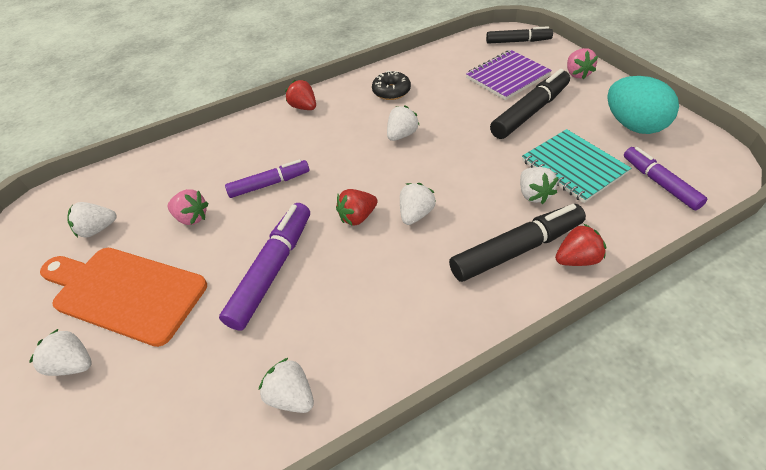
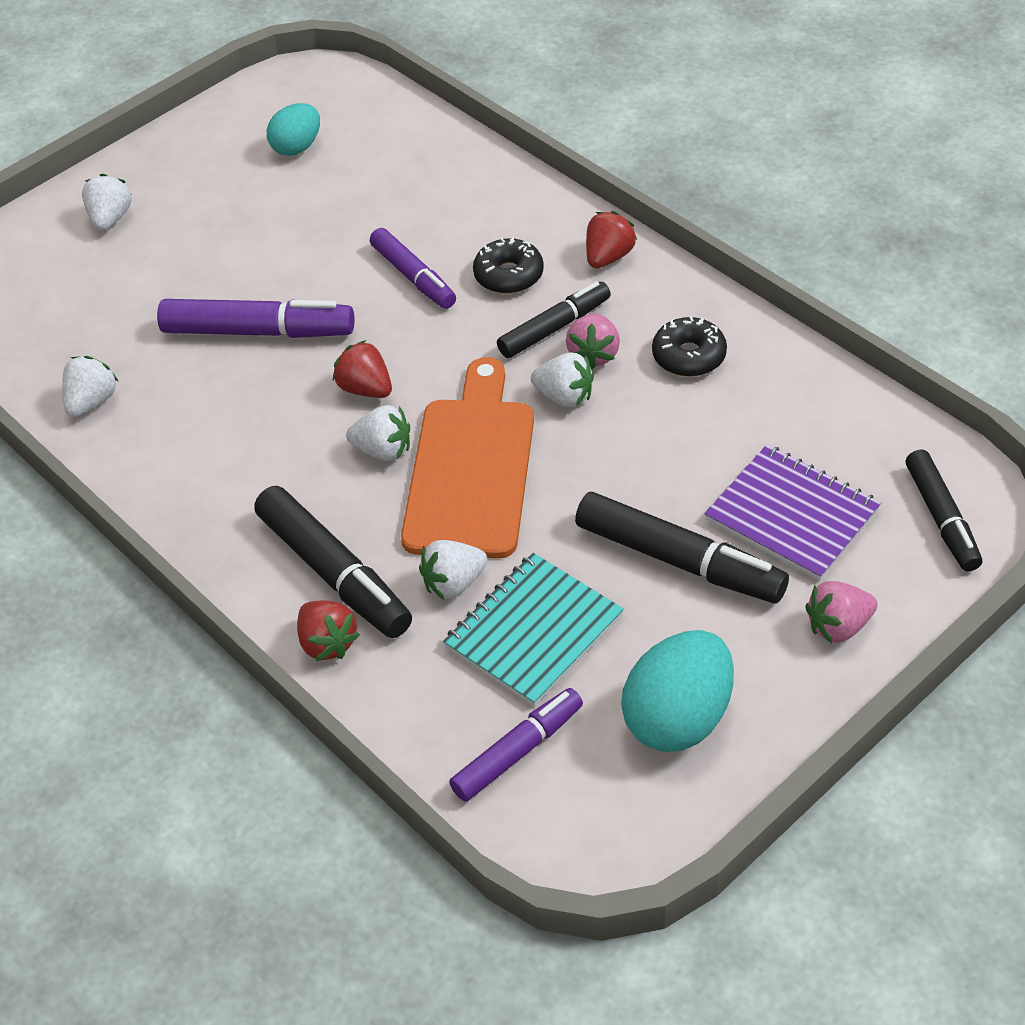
camera: 75 degrees right, 0 degrees up
orange cutting board [40,248,207,347] -> orange cutting board moved to [401,357,534,559]
white strawberry [67,202,117,238] -> turquoise egg [267,103,320,156]
pink strawberry [168,189,209,225] -> pink strawberry moved to [566,314,620,369]
none -> black donut [473,237,544,294]
none -> black marker [497,281,611,358]

